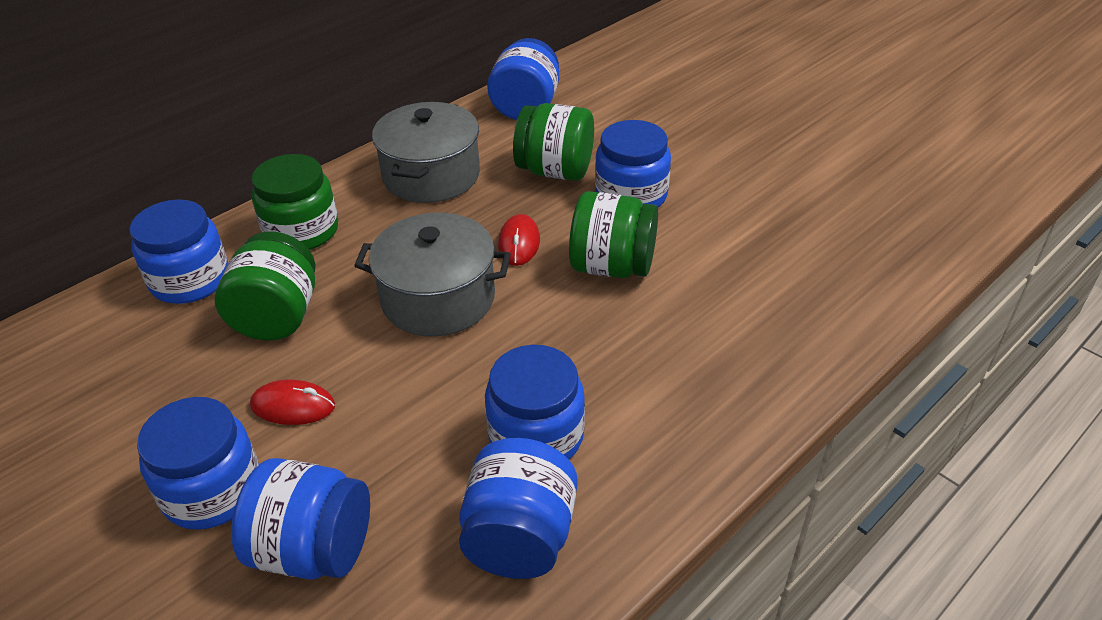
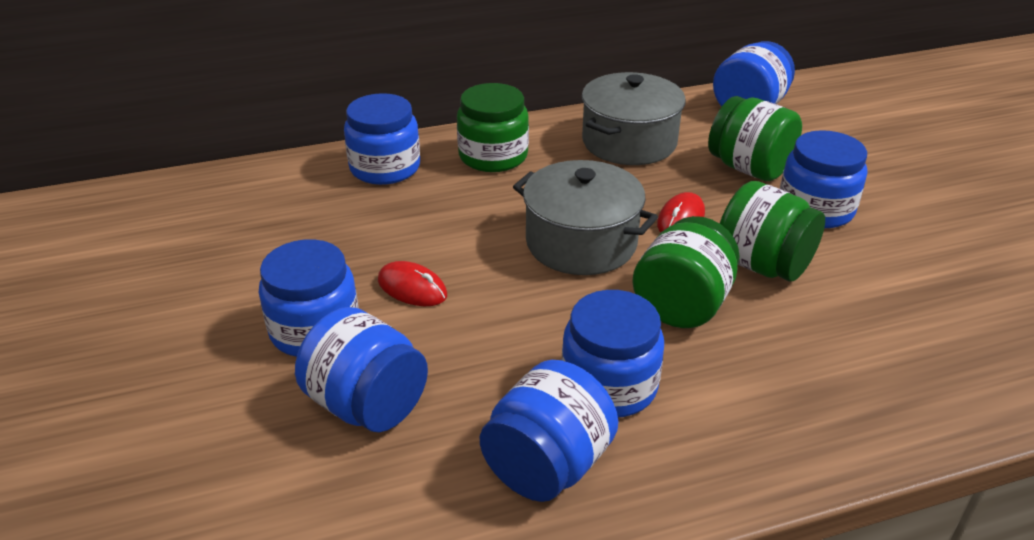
camera: 25 degrees right, 5 degrees down
green jar [215,232,315,340] -> green jar moved to [632,216,740,328]

